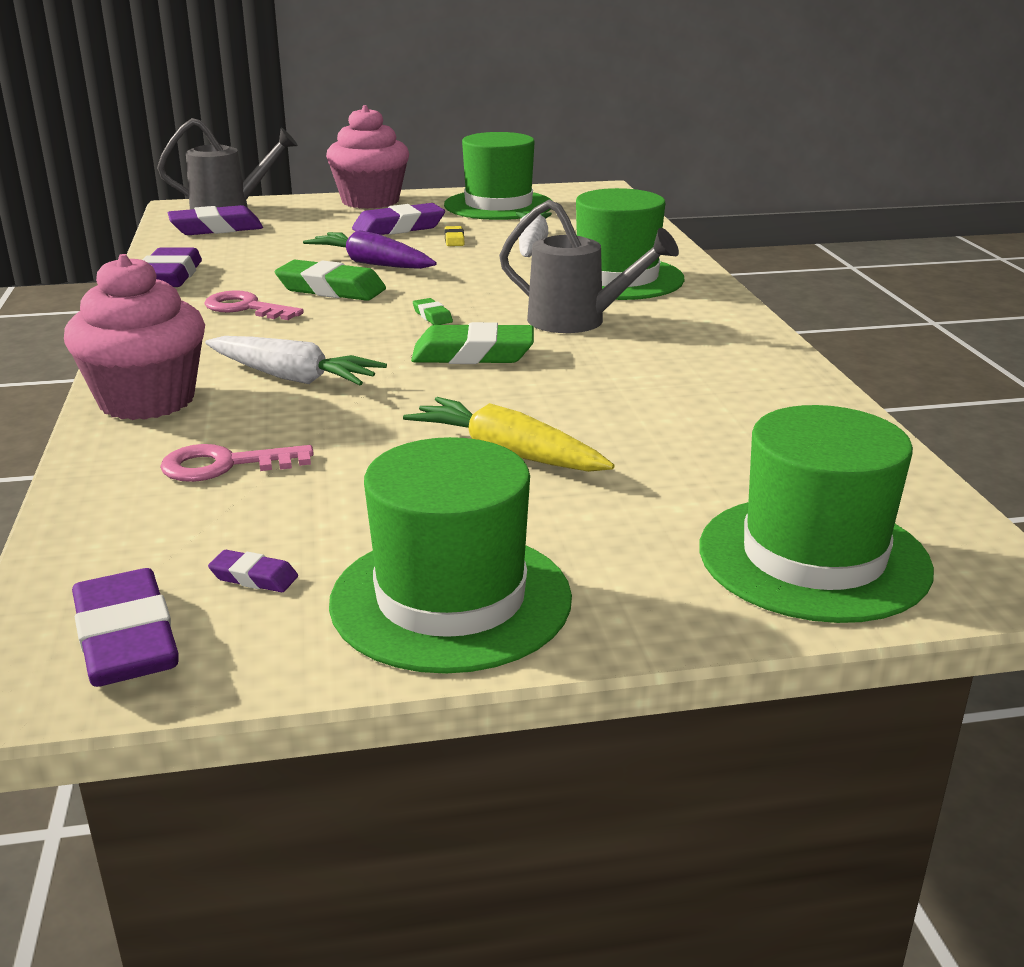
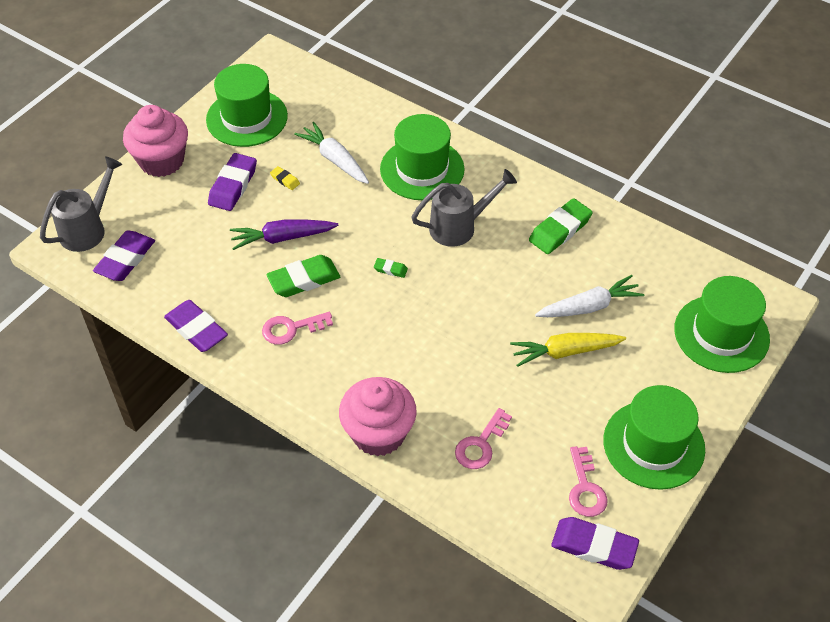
camera: 45 degrees left, 25 degrees up
white carrot [205,336,387,385] -> white carrot moved to [535,275,644,317]
purple eraser [208,550,298,592] -> pink key [569,446,608,517]
green eraser [411,322,534,364] -> green eraser moved to [529,198,593,254]

